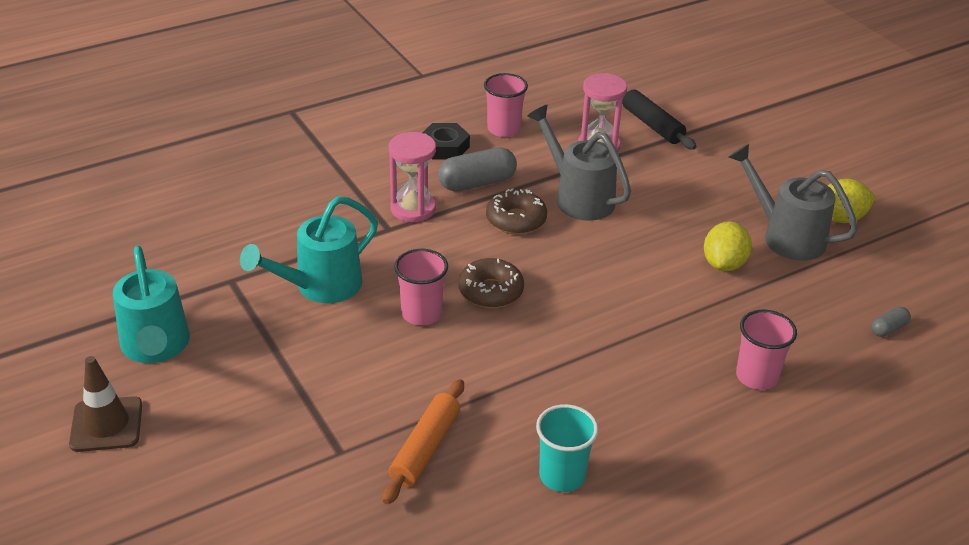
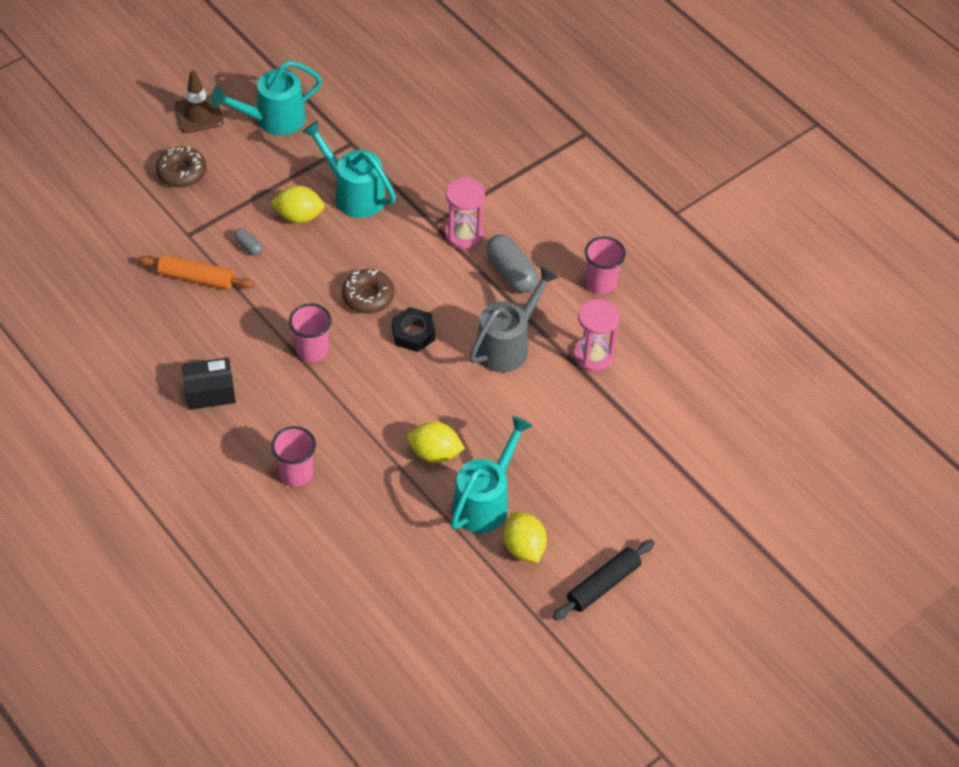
camera: 80 degrees right, 15 degrees up
pink cup [394,249,448,325] -> pink cup moved to [289,303,332,362]
black nut [422,123,470,160] -> black nut moved to [392,307,436,352]
brown donut [486,188,547,235] -> brown donut moved to [156,146,206,188]
turquoise cup [536,404,599,492] -> none
black rolling pin [622,89,697,150] -> black rolling pin moved to [553,539,655,620]
grey watering can [729,144,858,261] -> turquoise watering can [451,416,532,533]
grey capsule [871,307,911,337] -> grey capsule moved to [234,229,263,256]
none -> black box [182,358,236,410]
none -> yellow lemon [271,186,325,223]

